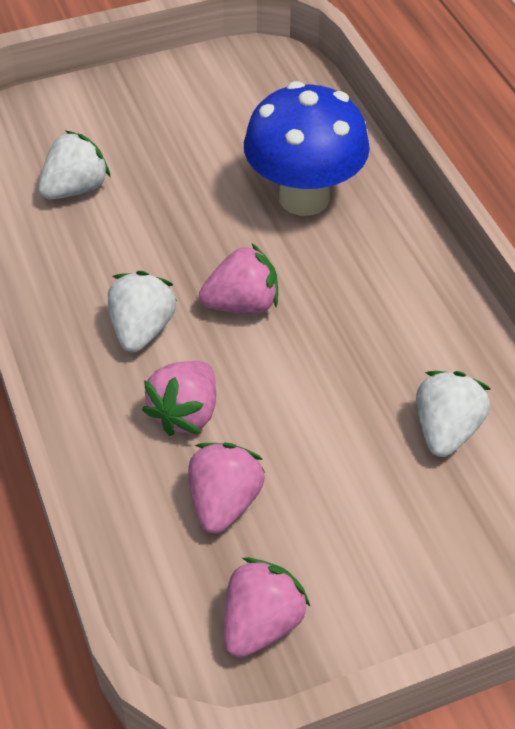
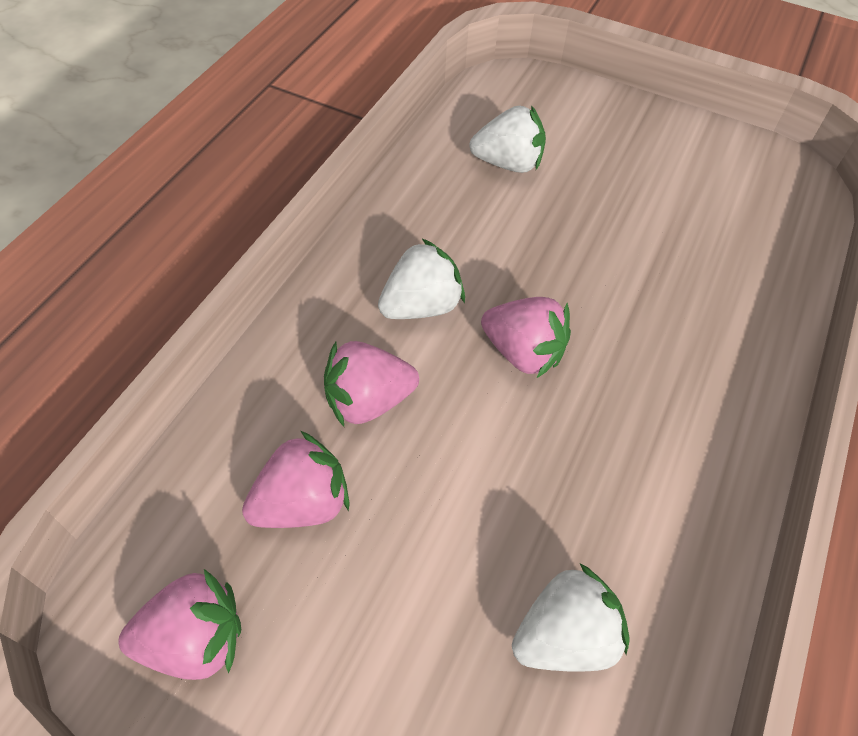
camera: 45 degrees right, 5 degrees up
blue mushroom [244,81,370,216] -> none

